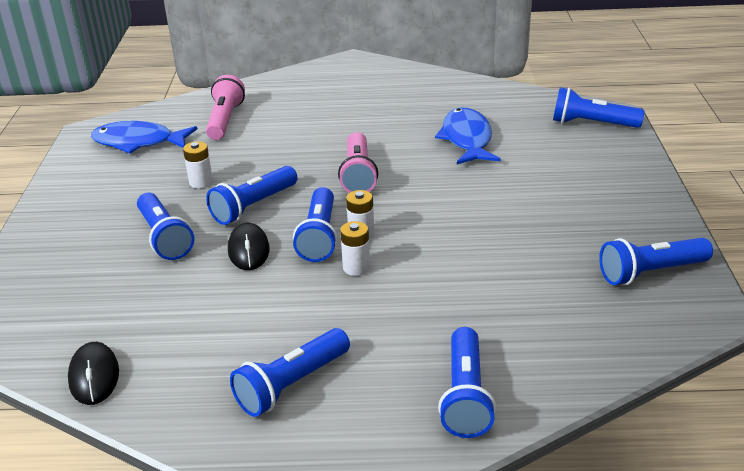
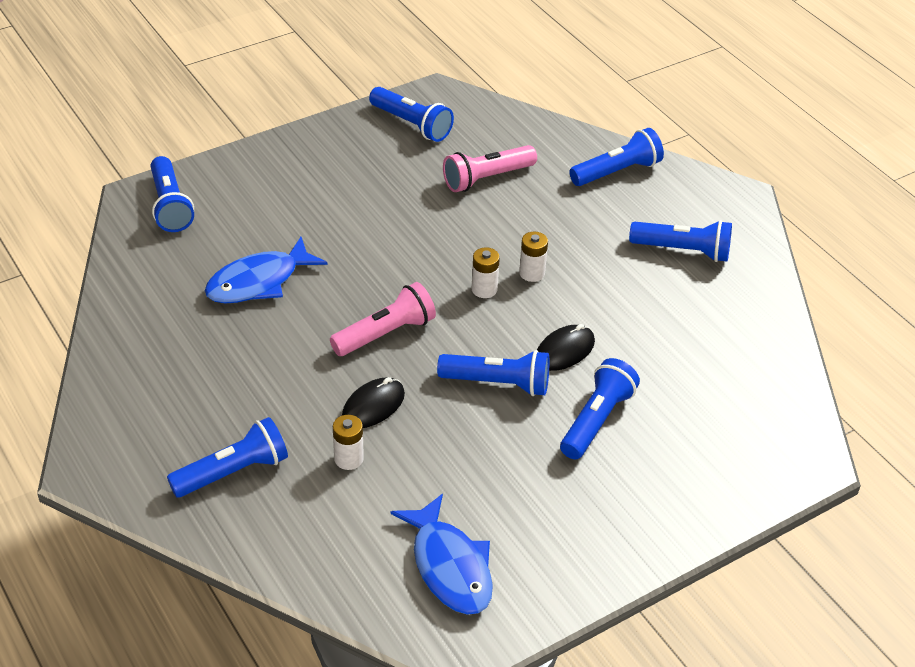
camera: 125 degrees left, 10 degrees up
black mouse [68,342,119,405] -> black mouse moved to [342,377,405,428]
white battery [183,141,213,189] -> white battery moved to [333,415,364,470]
pink flashlight [206,75,245,140] -> pink flashlight moved to [443,145,537,192]
blue flashlight [293,187,337,262] -> blue flashlight moved to [167,417,288,498]

